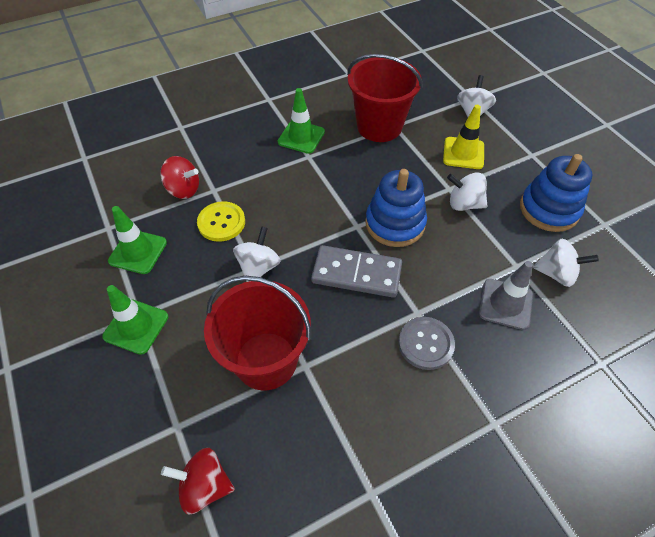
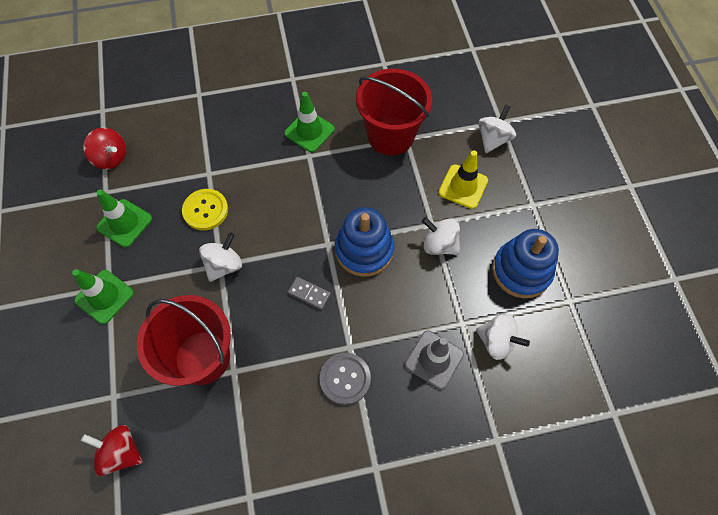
camera: 15 degrees right, 10 degrees up
red spinning top [160,156,199,199] -> red spinning top moved to [83,127,126,169]
grey domino [311,245,402,298] -> grey domino [288,277,331,310], size x0.49

